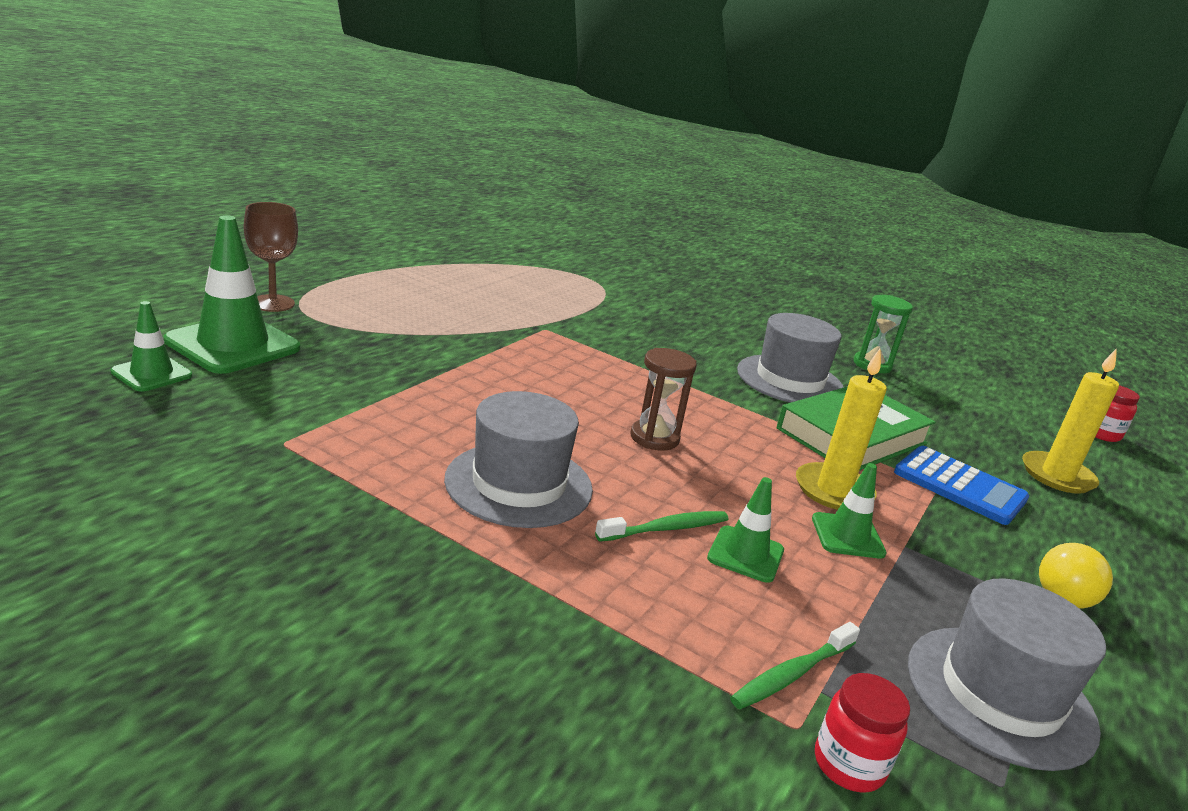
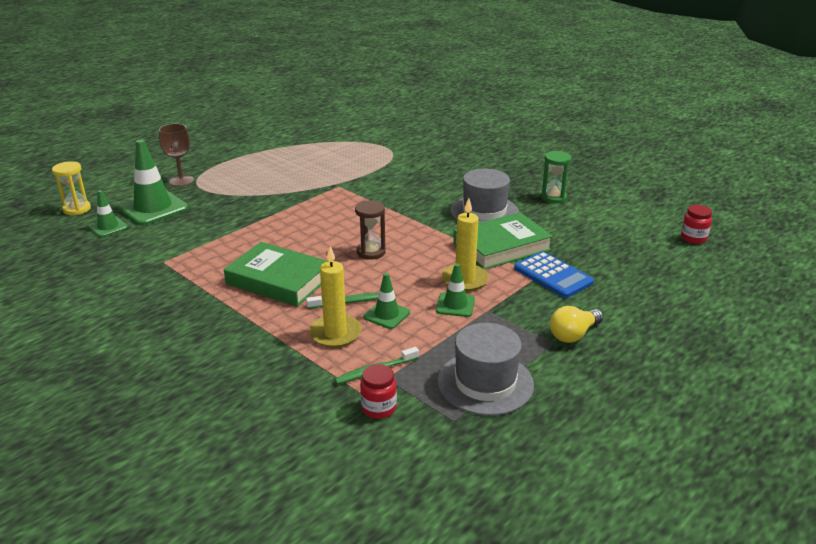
camera: 15 degrees right, 5 degrees up
grey hat [444,391,593,528] -> green book [224,242,328,307]
yellow candle [1022,348,1119,494] -> yellow candle moved to [309,246,362,348]
none -> yellow hourglass [52,161,91,215]

